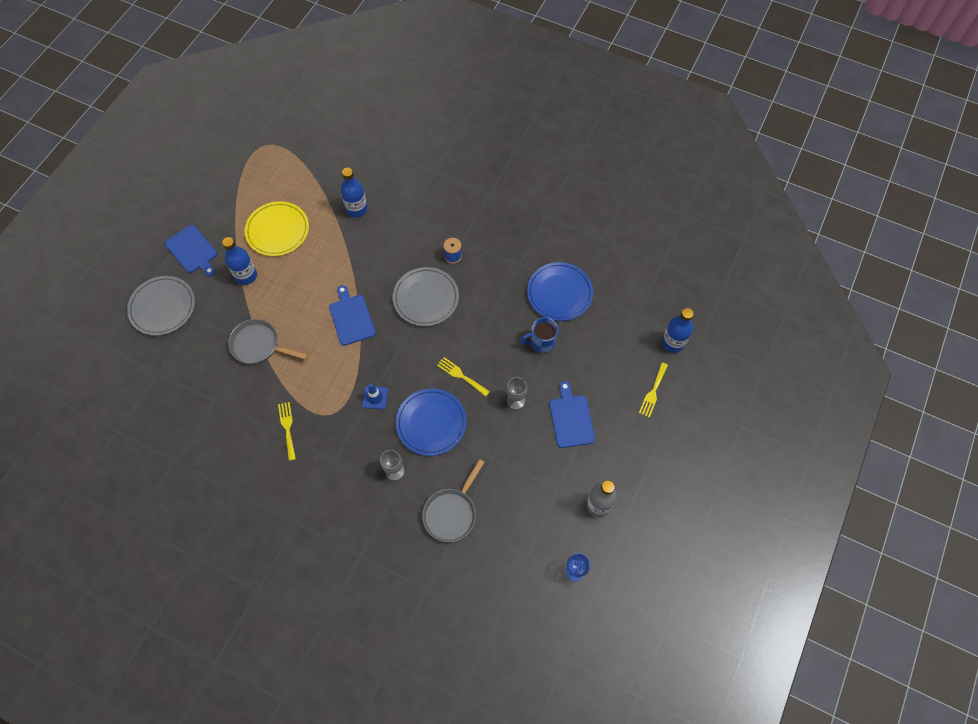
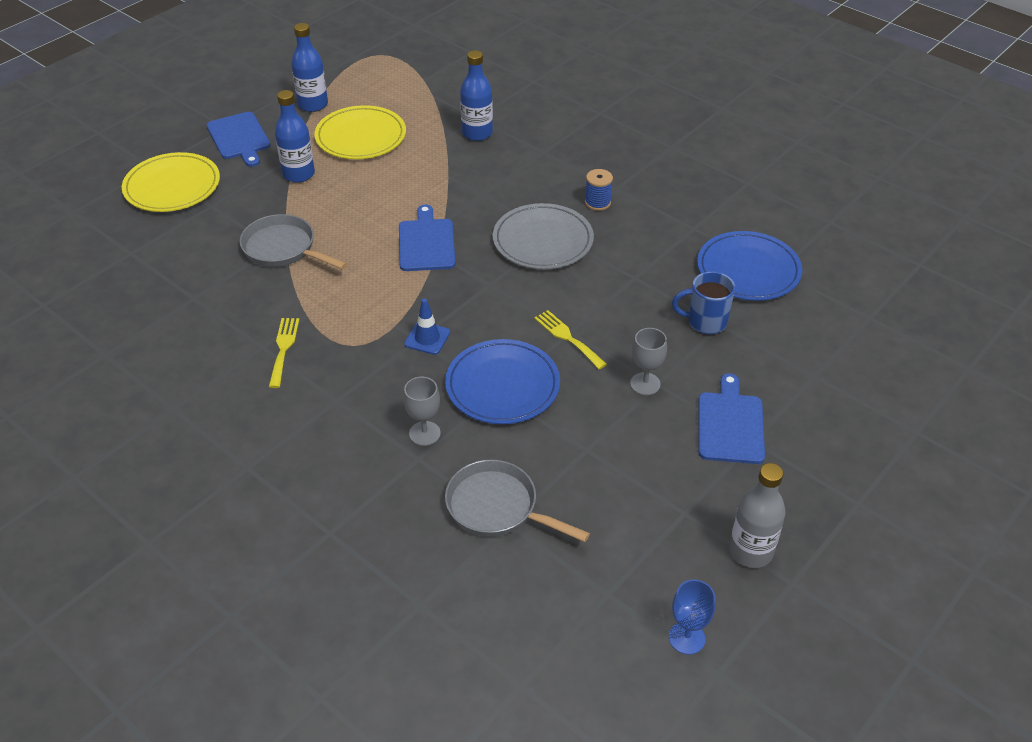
camera: 15 degrees right, 20 degrees down
grey plate [127,276,195,336] -> yellow plate [122,152,220,212]
grey pan [422,459,485,542] -> grey pan turned 75 degrees clockwise [445,459,590,542]
yellow fork [639,363,668,418] -> none
blue bottle [662,308,694,353] -> blue bottle moved to [291,23,328,112]

